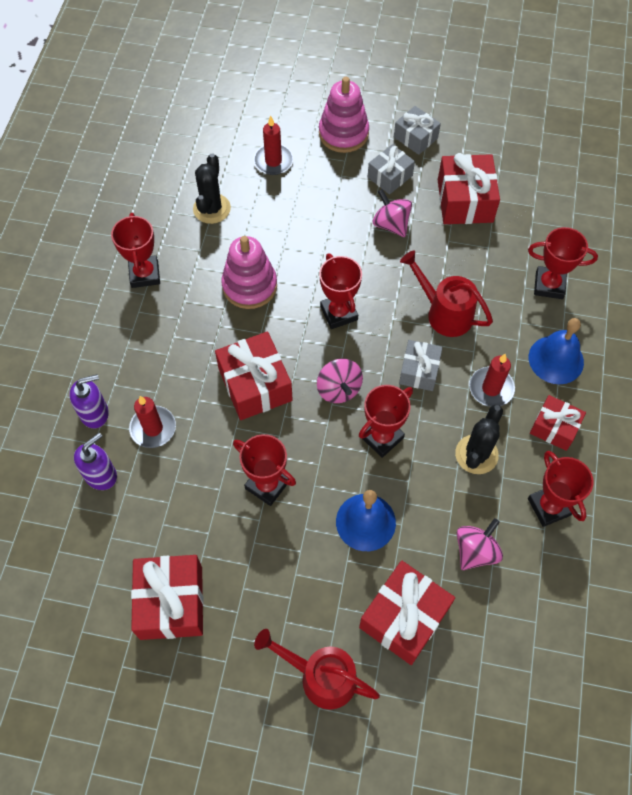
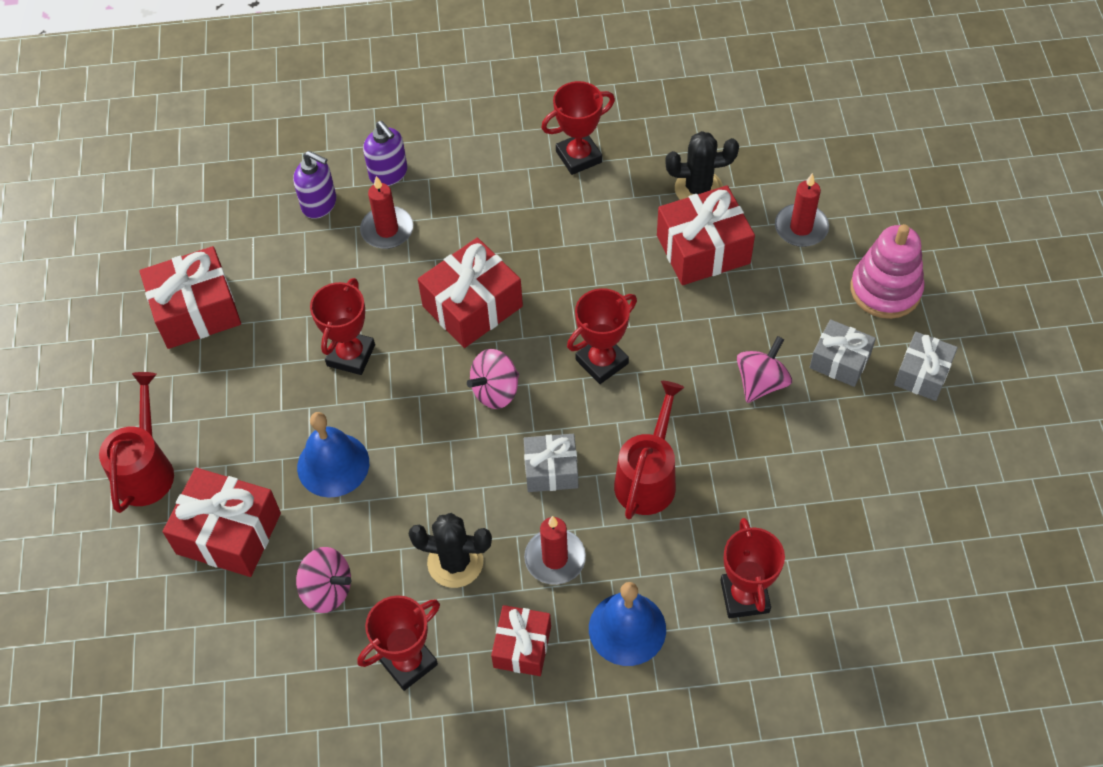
camera: 75 degrees right, 5 degrees down
pink stacking toy [221,236,277,309] -> none
red trophy [359,385,413,458] -> none
red gift [438,153,500,224] -> red gift moved to [657,185,755,285]

